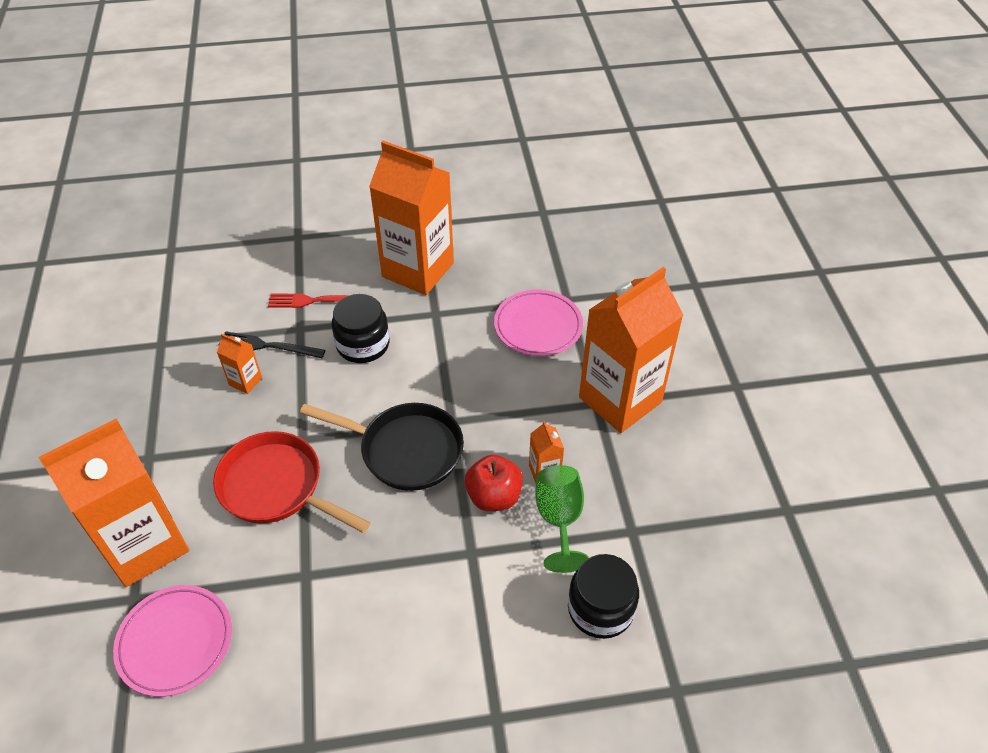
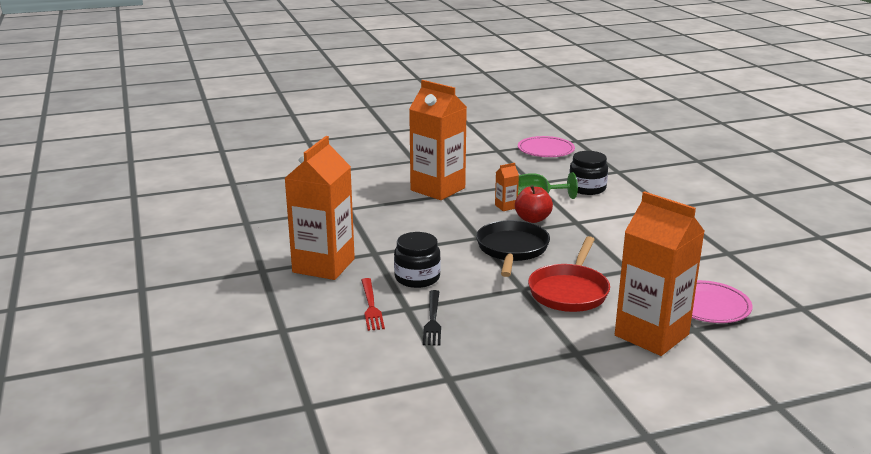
camera: 100 degrees left, 25 degrees down
orange carton [217,334,262,394] -> none
pink plate [494,290,583,356] -> pink plate moved to [518,136,575,157]

